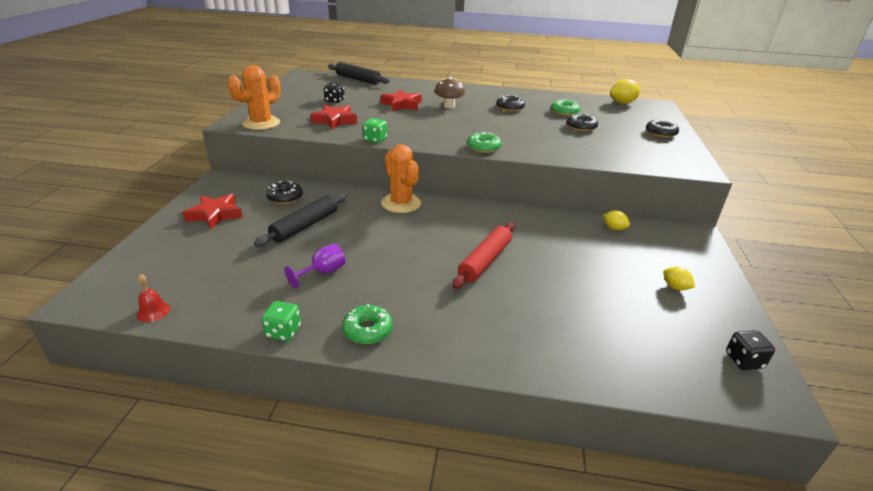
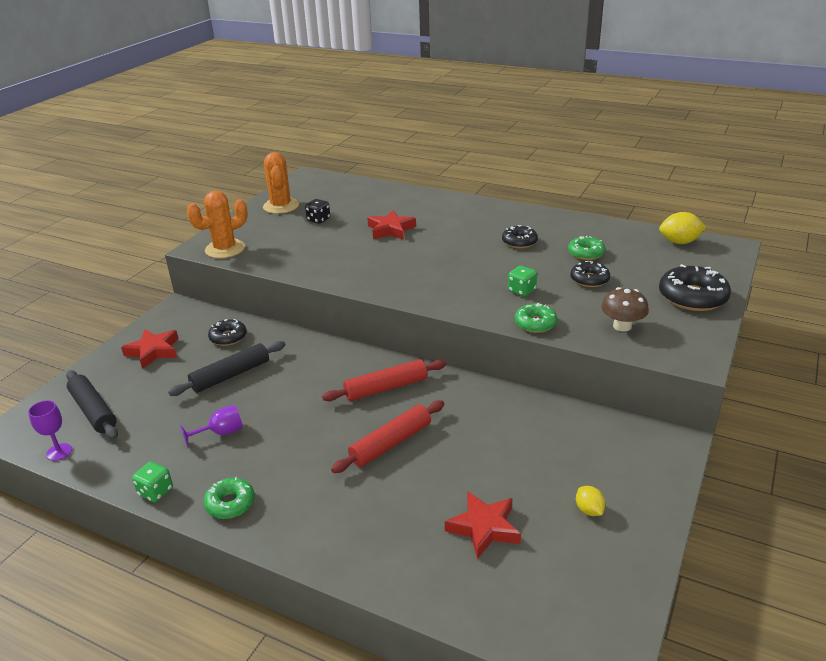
camera: 20 degrees right, 0 degrees up
red bell [136,274,170,322] -> purple goblet [28,400,72,461]
red star [310,105,357,130] -> red star moved to [445,491,521,559]
black rolling pin [328,62,390,85] -> black rolling pin moved to [66,370,118,439]
green dice [363,118,387,143] -> green dice moved to [508,266,537,296]
orange cactus [381,145,421,213] -> orange cactus moved to [263,152,299,214]
brown mushroom [435,77,465,108] -> brown mushroom moved to [601,287,649,332]
green donut [467,132,502,153] -> green donut moved to [515,303,557,333]
yellow lemon [603,210,630,230] -> none
black donut [646,119,679,138] -> black donut [659,264,731,311], size x1.66
black dice [726,330,775,370] -> none
none -> red rolling pin [322,359,446,401]

